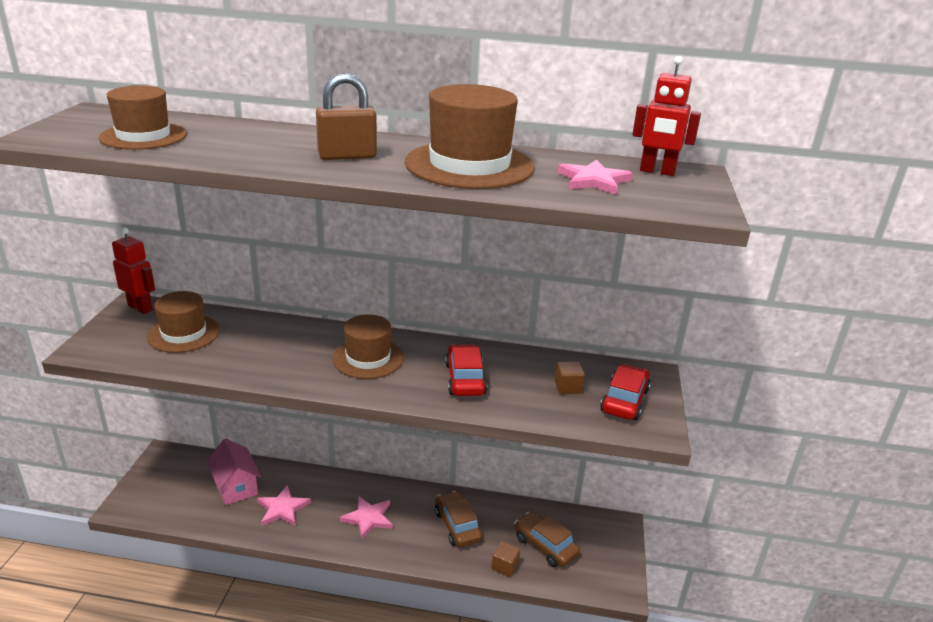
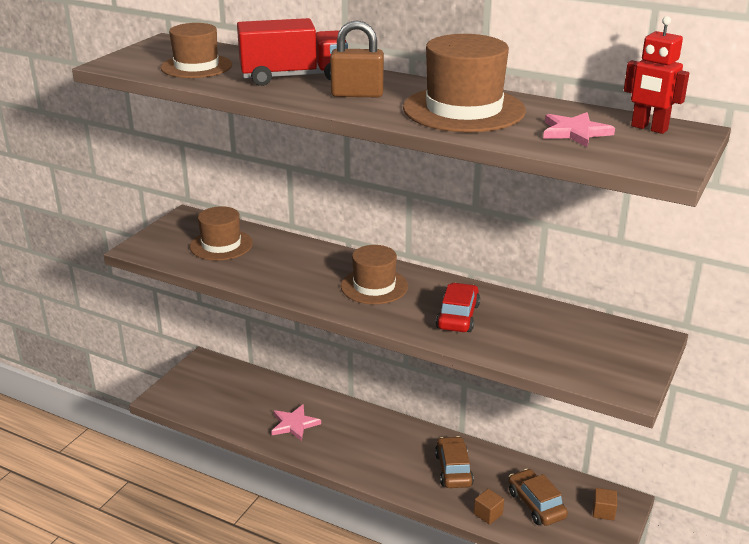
camera: 20 degrees right, 0 degrees up
red robot [112,227,155,314] -> none
pink house [206,439,261,505] -> none
pink star [340,496,393,540] -> none
brown cube [555,361,585,394] -> brown cube moved to [593,488,617,521]
red car [600,364,651,420] -> none
none -> red truck [237,18,348,86]

